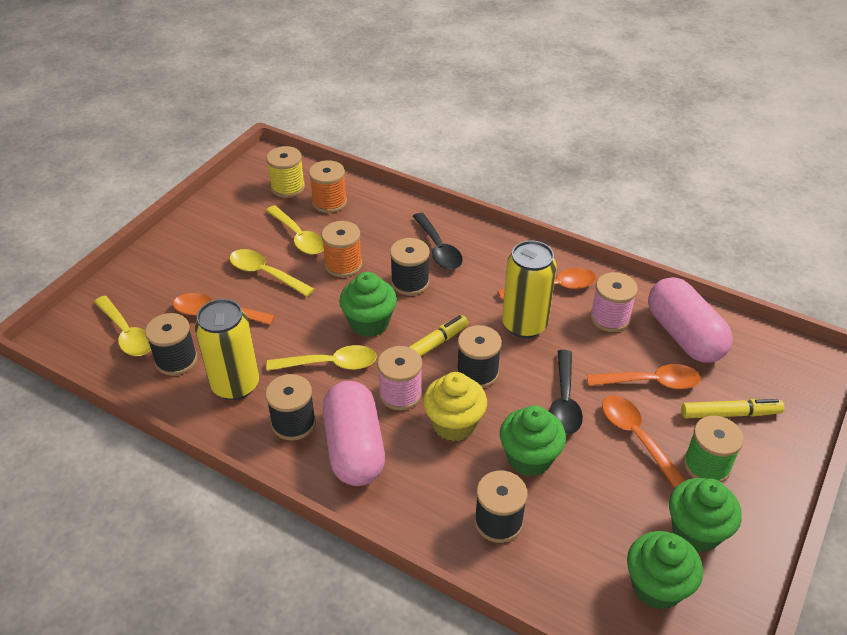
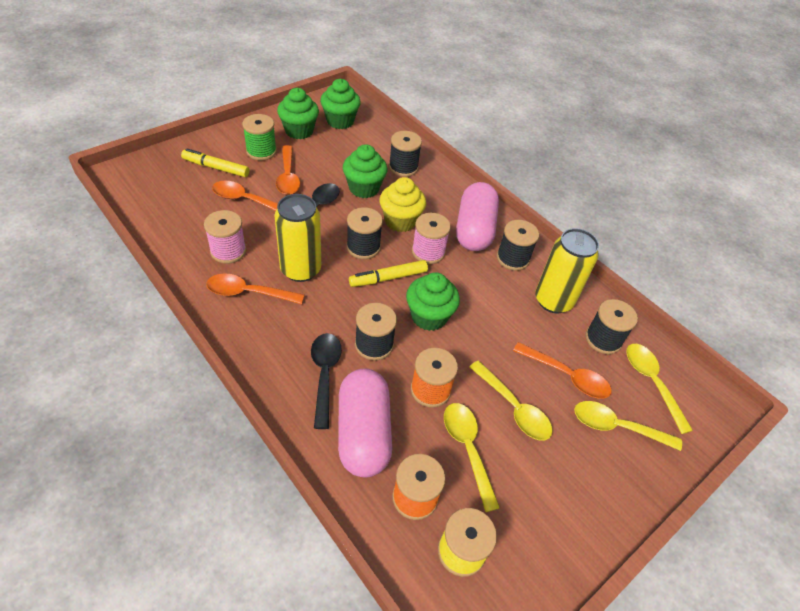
camera: 165 degrees left, 5 degrees up
yellow spoon [267,345,377,371] -> yellow spoon moved to [574,401,682,451]
pink capsule [648,277,733,363] -> pink capsule moved to [338,368,392,478]

